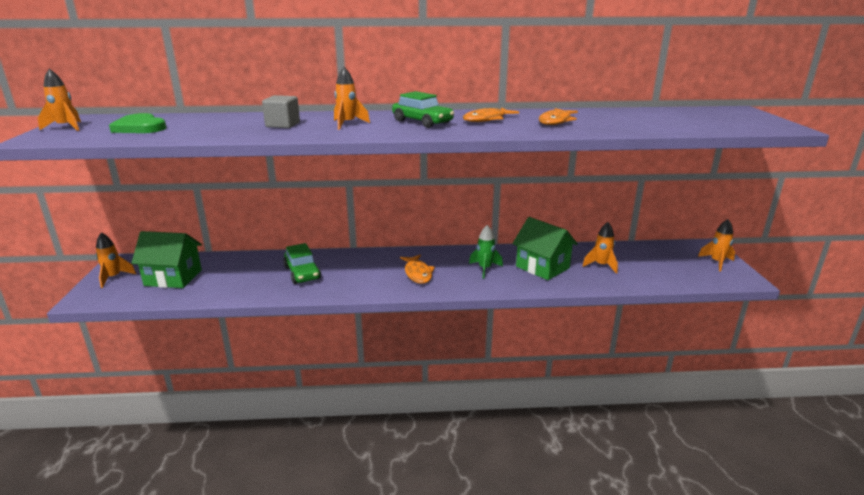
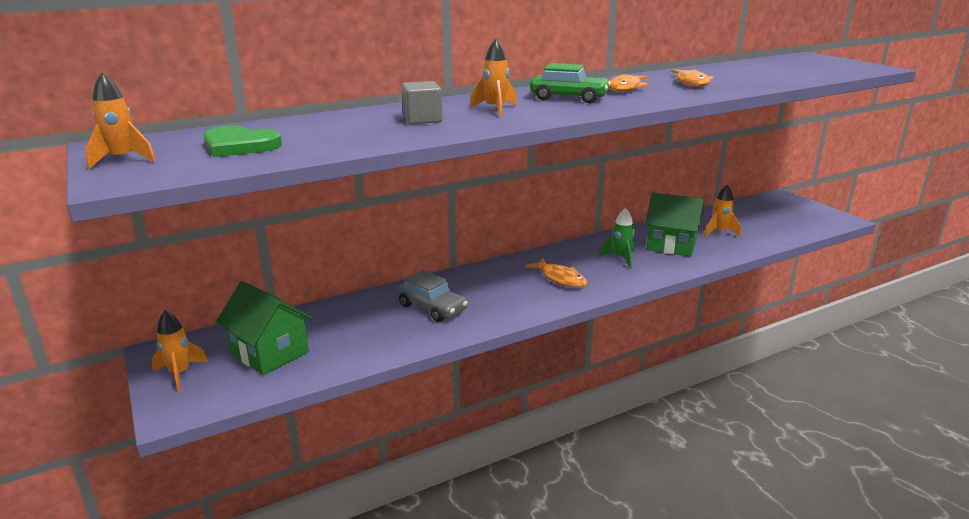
camera: 25 degrees left, 0 degrees up
green house [131,231,202,288] -> green house turned 60 degrees clockwise [216,281,313,375]
green car [283,243,321,284] -> grey car [396,270,468,322]
orange rocket [698,219,735,271] -> none

